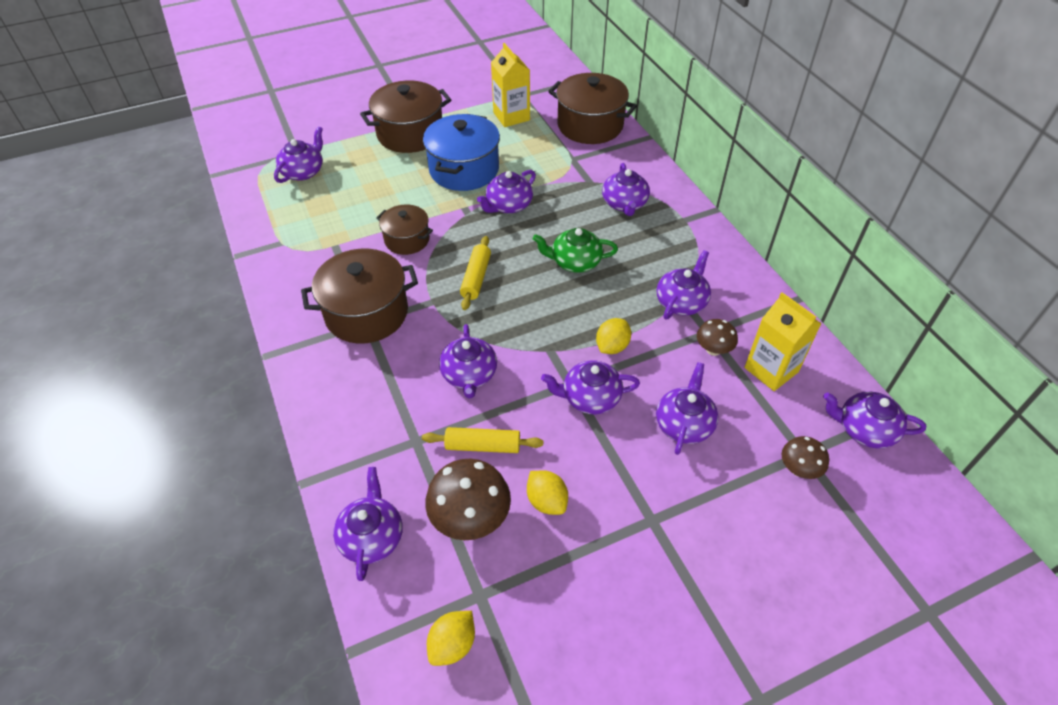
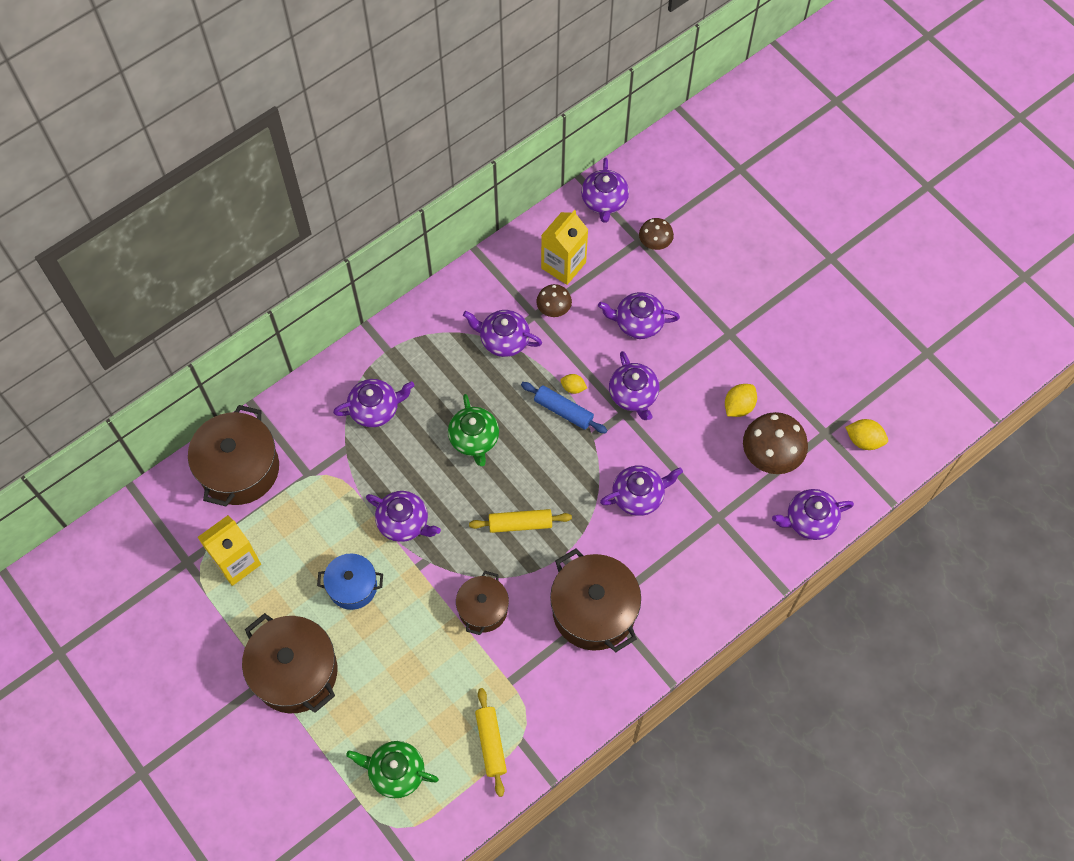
camera: 105 degrees left, 15 degrees up
purple teapot [274,126,323,183] -> green teapot [346,741,439,798]
yellow rolling pin [422,427,543,453] -> yellow rolling pin moved to [475,688,507,797]
blue pot [423,114,500,191] -> blue pot [317,553,383,610], size x0.59
yellow lemon [596,318,631,354] -> yellow lemon [560,374,587,394], size x0.65
none -> blue rolling pin [521,382,607,433]

